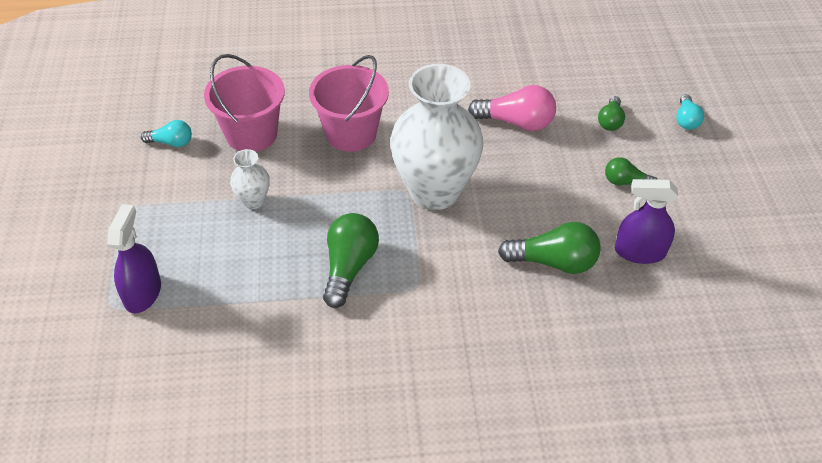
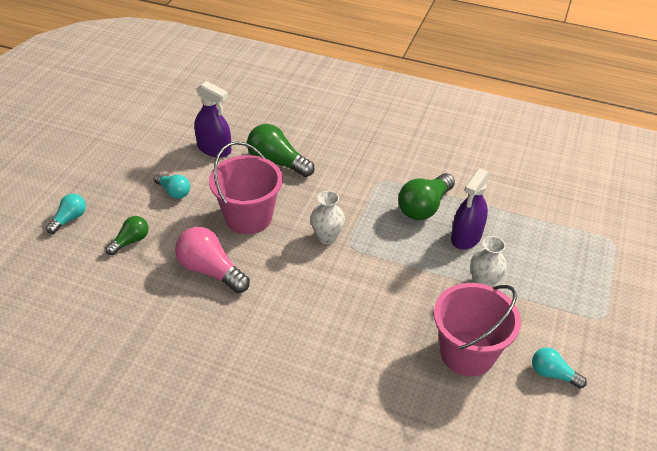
camera: 155 degrees left, 5 degrees down
purple spray bottle [107,204,161,313] -> purple spray bottle moved to [451,168,490,250]
pink bucket [309,55,389,152] -> pink bucket moved to [209,141,283,234]
white vase [390,64,484,210] -> white vase [310,191,345,244], size x0.43
green light bulb [605,157,658,185] -> turquoise light bulb [154,174,190,199]

